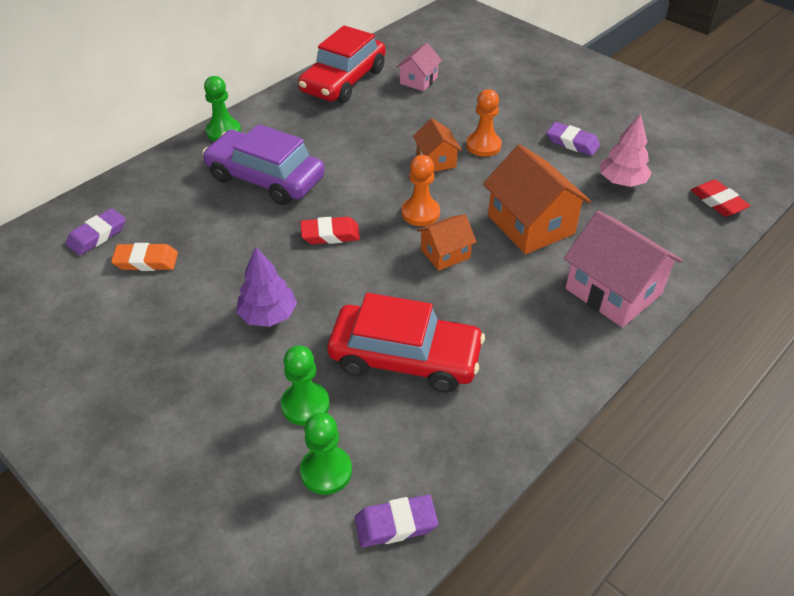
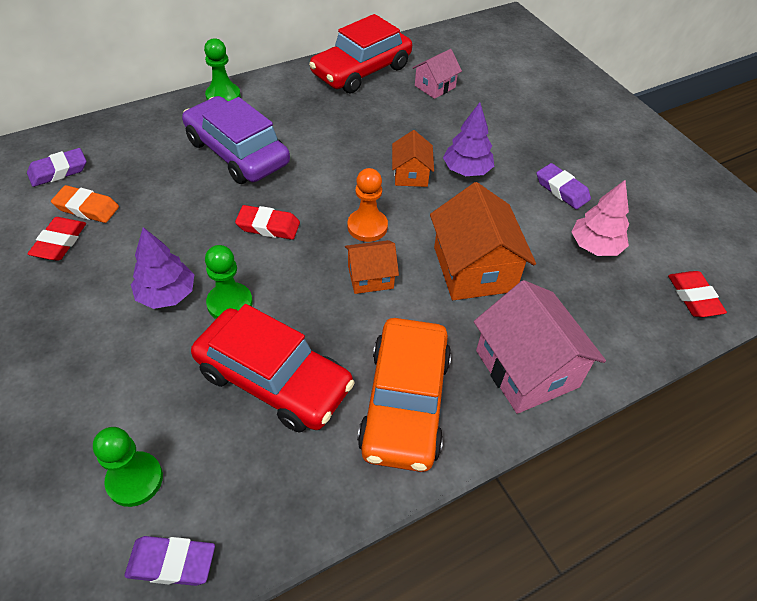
camera: 15 degrees right, 5 degrees up
green pawn [281,345,330,426] -> green pawn moved to [205,245,253,319]
orange pawn [466,89,502,157] -> purple tree [443,102,494,176]
none -> red eraser [28,217,86,261]
none -> orange car [357,318,451,472]

